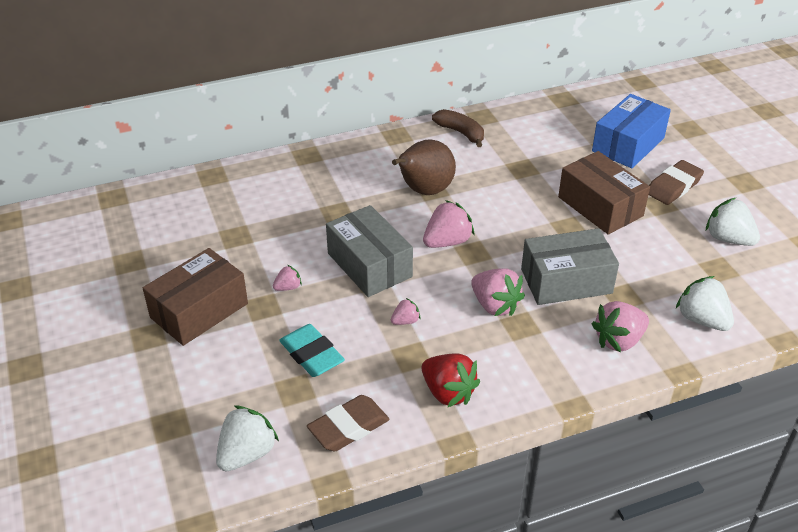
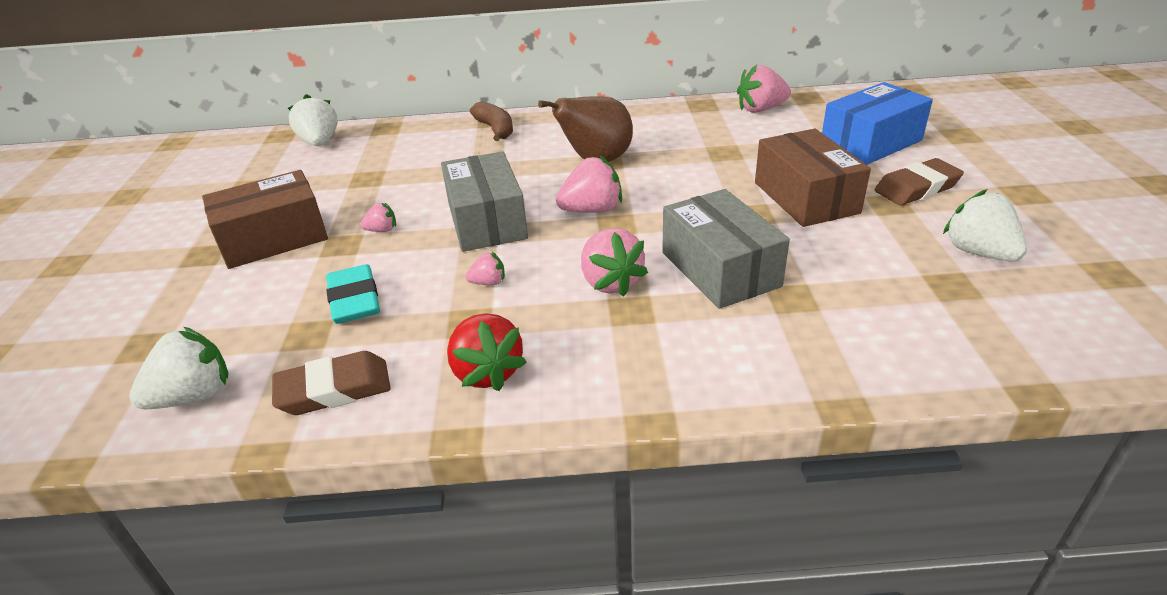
camera: 20 degrees right, 5 degrees down
brown banana [432,109,484,147] -> brown banana moved to [470,101,513,141]
grey box [521,228,619,305] -> grey box turned 60 degrees clockwise [662,189,790,309]
pink strawberry [592,301,649,353] -> pink strawberry moved to [737,65,791,113]
white strawberry [676,276,734,331] -> white strawberry moved to [288,94,338,146]

